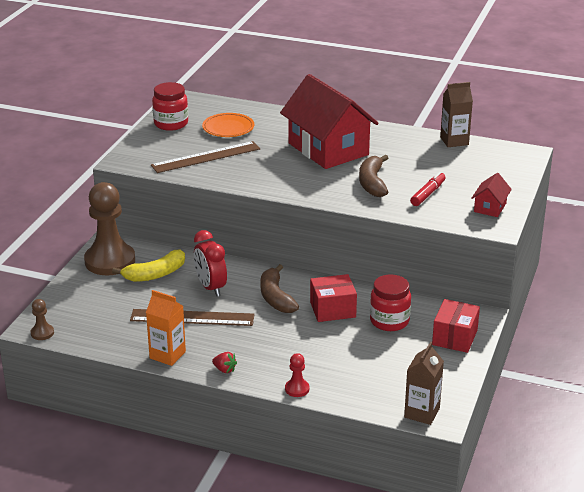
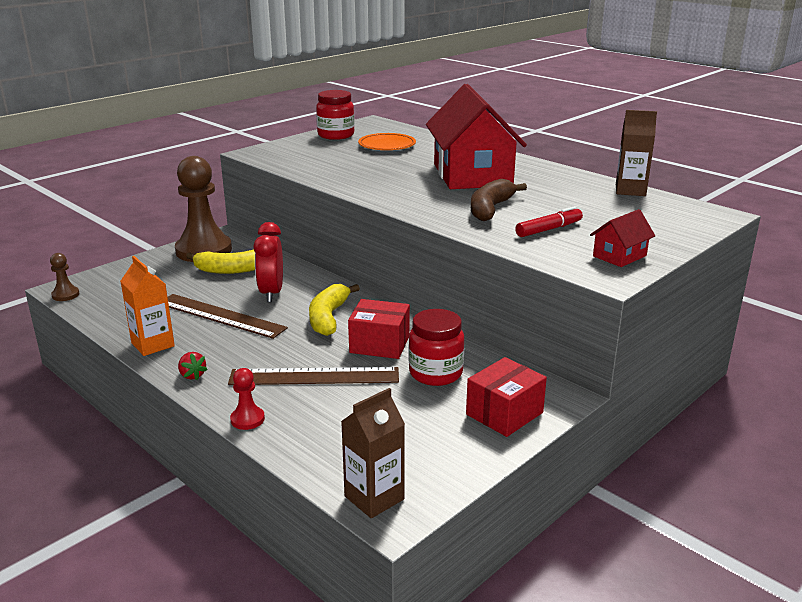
camera: 25 degrees right, 5 degrees down
brown ruler [151,141,261,173] -> brown ruler moved to [228,367,399,385]
brown banana [260,264,299,313] -> yellow banana [309,284,360,336]

